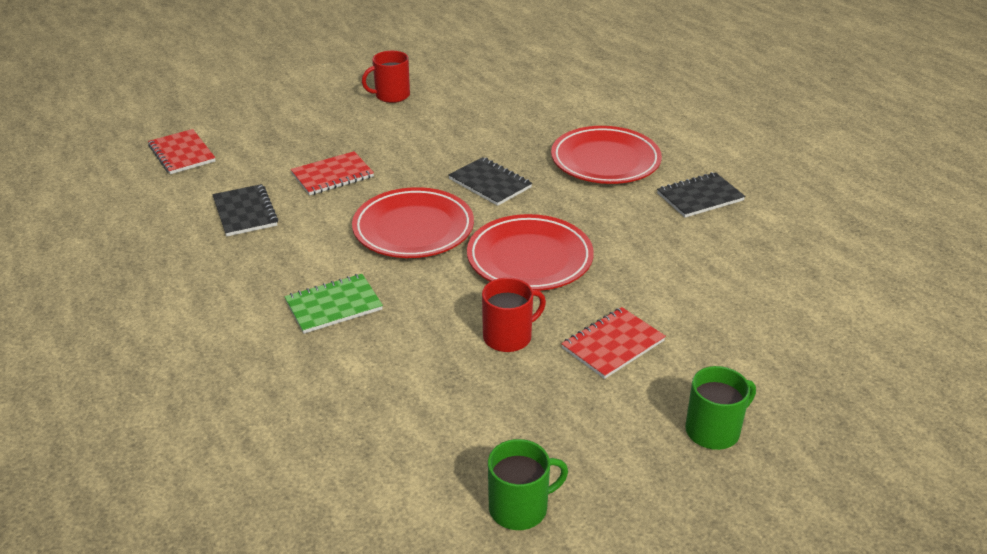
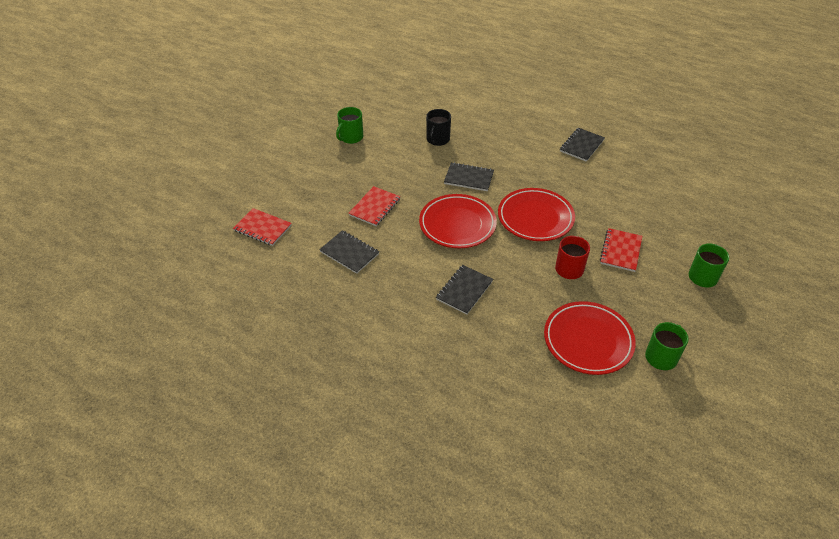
camera: 30 degrees left, 10 degrees up
green notebook [284,274,383,334] -> black notebook [436,265,493,315]
red mug [362,51,410,103] -> green mug [336,107,363,144]
red plate [551,126,662,184] -> red plate moved to [544,301,636,375]
none -> black mug [426,109,451,146]

